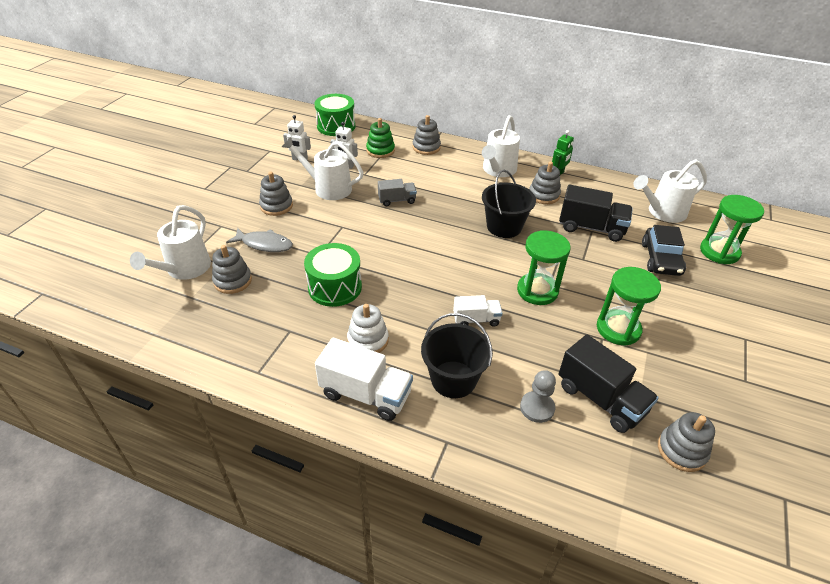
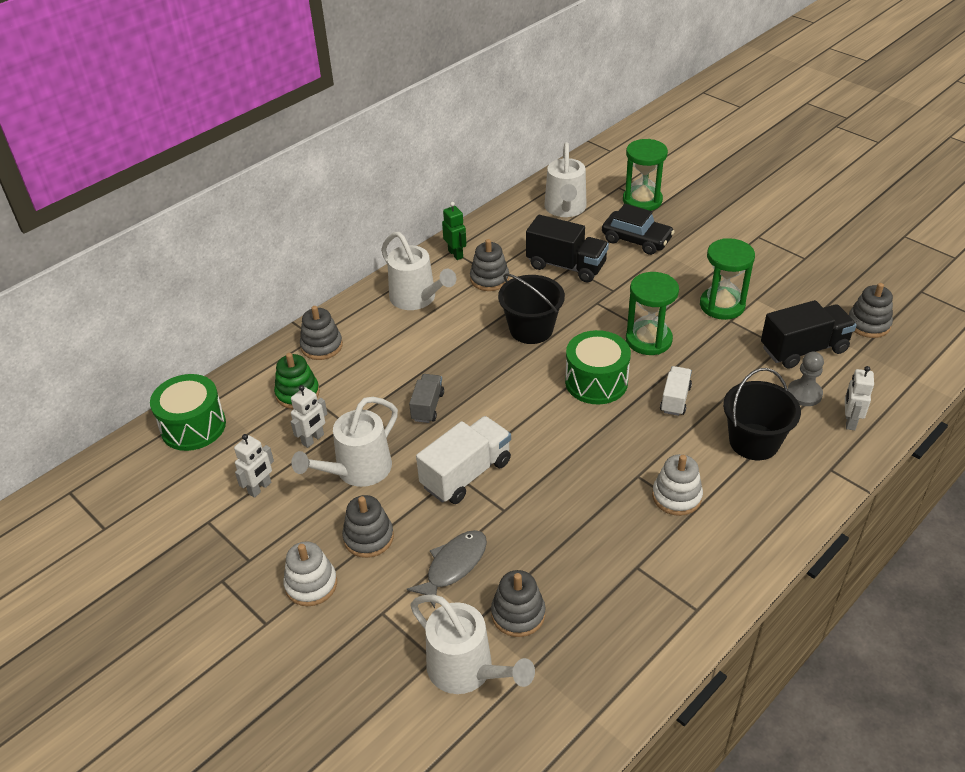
camera: 65 degrees left, 0 degrees up
green drum [304,243,362,307] -> green drum moved to [565,330,631,404]
white truck [315,338,413,421] -> white truck moved to [416,416,511,504]
black truck [559,184,633,242] -> black truck turned 75 degrees clockwise [526,215,609,282]
none -> white stacking toy [283,541,337,606]
none -> white robot [845,366,874,430]

